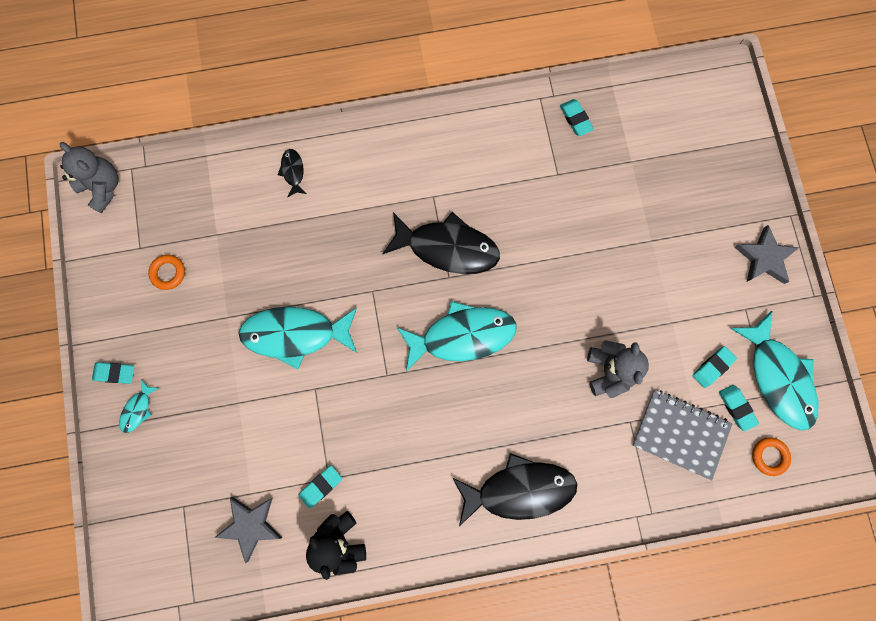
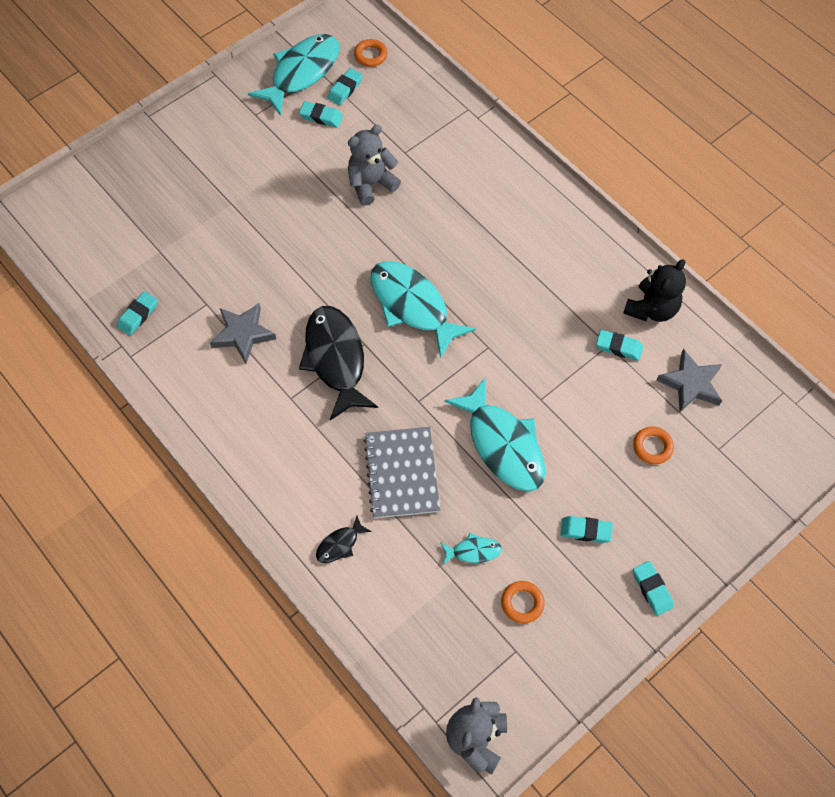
camera: 120 degrees left, 15 degrees down
turquoise fish [119,379,159,433] -> turquoise fish moved to [440,533,502,565]
black fish [452,453,577,526] -> none
grey notebook [633,390,733,480] -> grey notebook moved to [364,427,440,518]
grey star [735,225,799,284] -> grey star moved to [210,303,276,363]
none -> turquoise eraser [560,516,613,543]
none -> orange ring [633,426,674,464]

